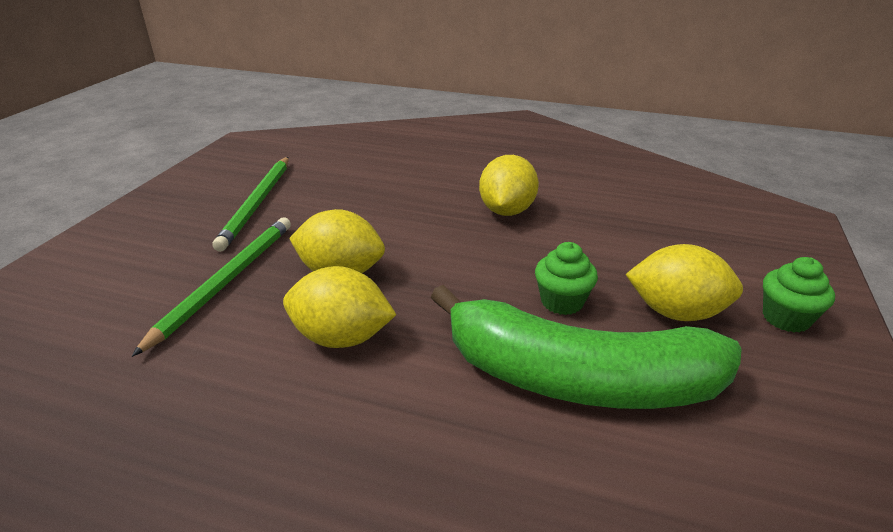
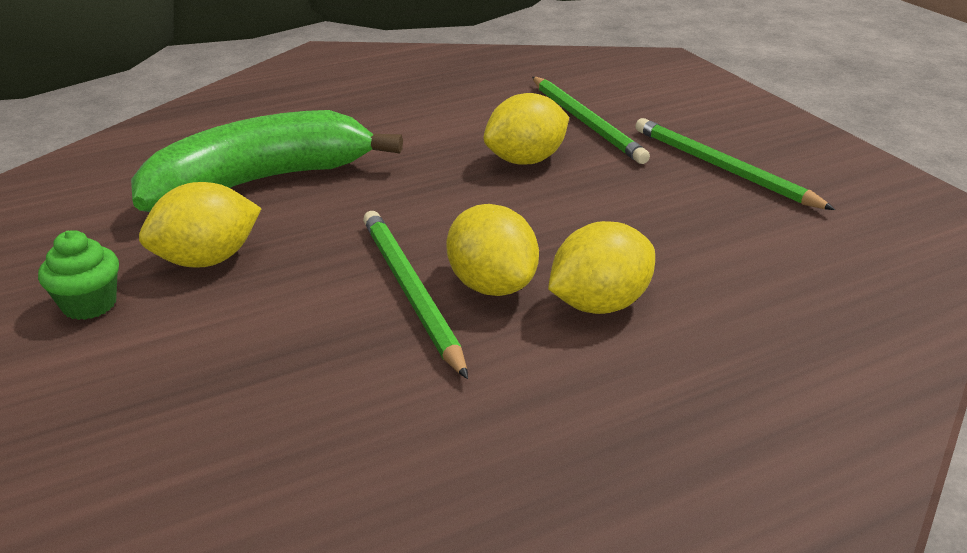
camera: 135 degrees right, 0 degrees up
yellow lemon [283,266,396,348] -> yellow lemon moved to [548,221,655,314]
green cupcake [535,242,598,315] -> none
none -> green pencil [363,211,468,379]

